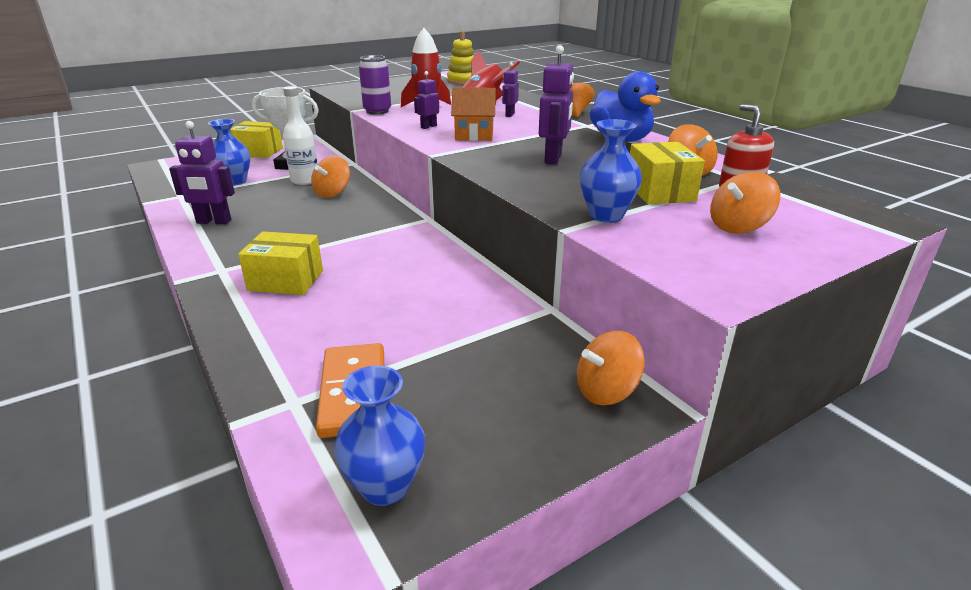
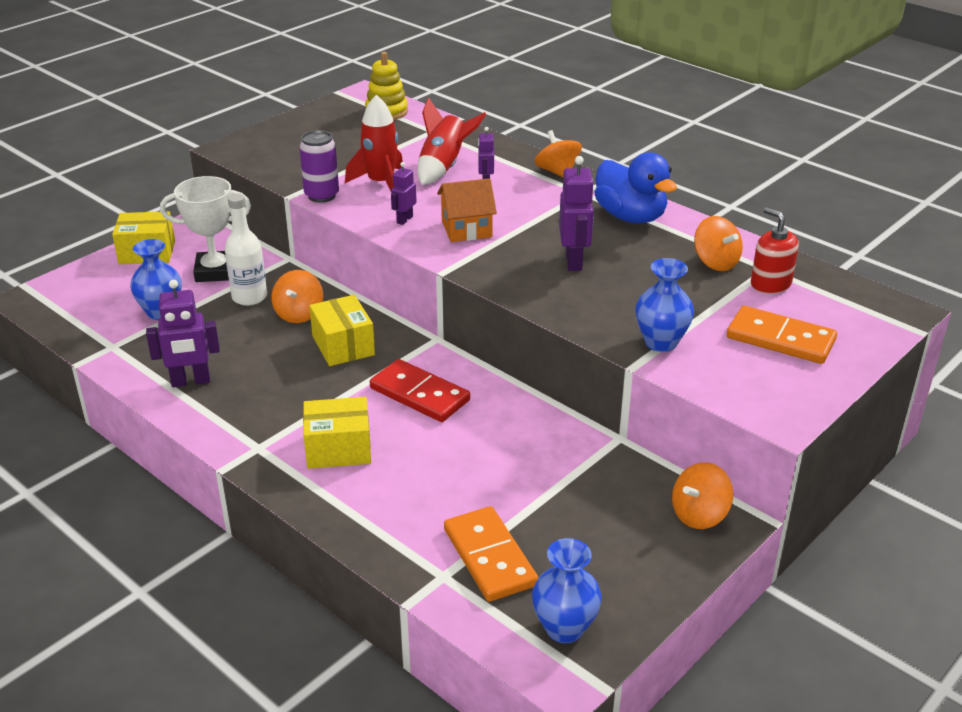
camera: 15 degrees left, 5 degrees up
yellow box [630,142,705,204] -> yellow box moved to [309,295,375,366]
orange spinning top [710,172,780,234] -> orange domino [727,306,837,364]
none -> red domino [370,359,470,422]

